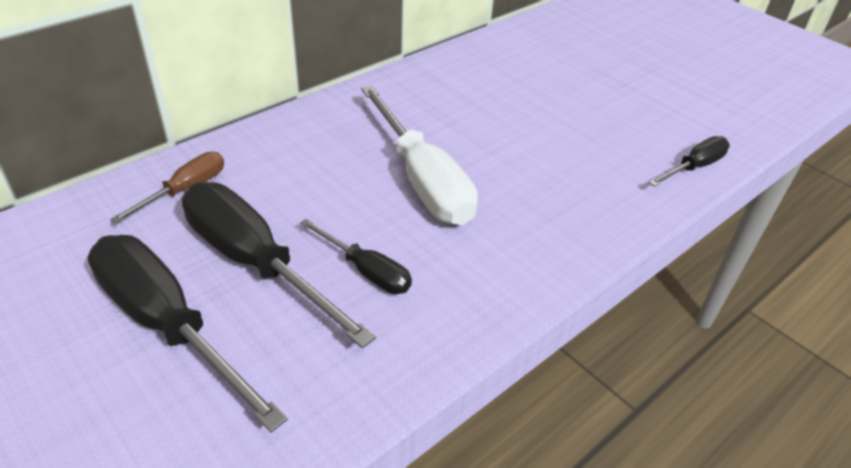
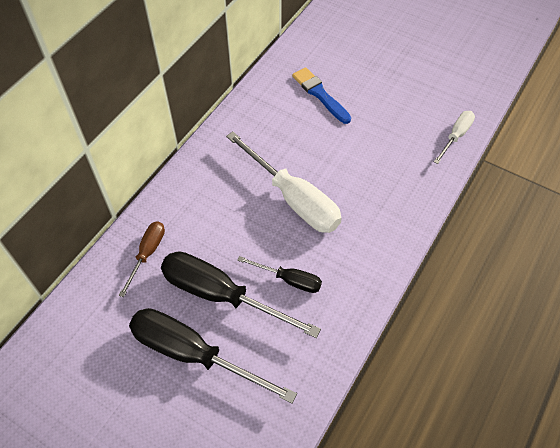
camera: 15 degrees left, 15 degrees up
black screwdriver [649,136,730,187] -> white screwdriver [434,111,475,164]
none -> blue brush [292,67,351,124]

